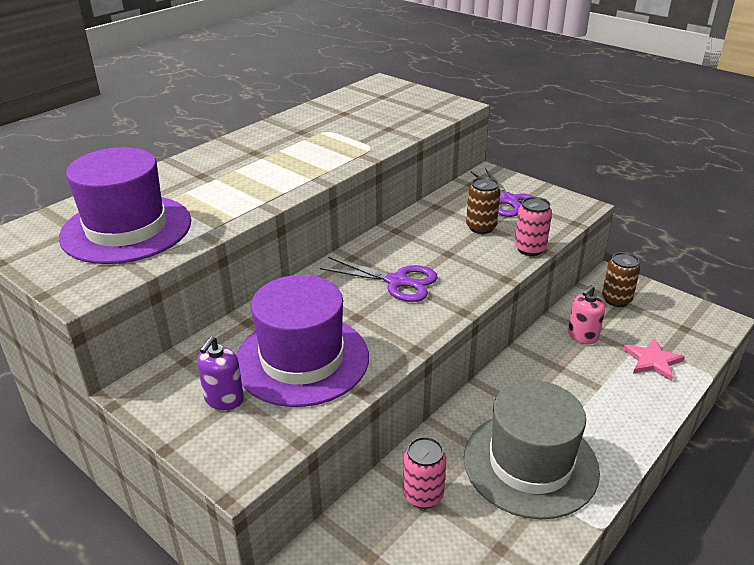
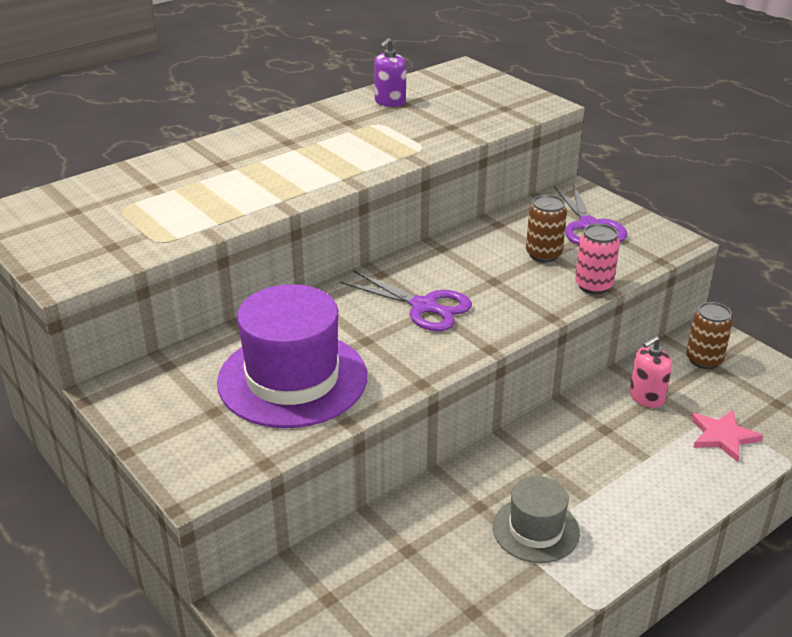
camera: 10 degrees right, 0 degrees up
purple hat [59,147,191,264] -> none
purple soap dispenser [197,337,244,410] -> purple soap dispenser moved to [374,38,406,107]
pink can [403,437,446,509] -> none
grey hat [464,380,600,519] -> grey hat [493,476,580,563], size x0.56

